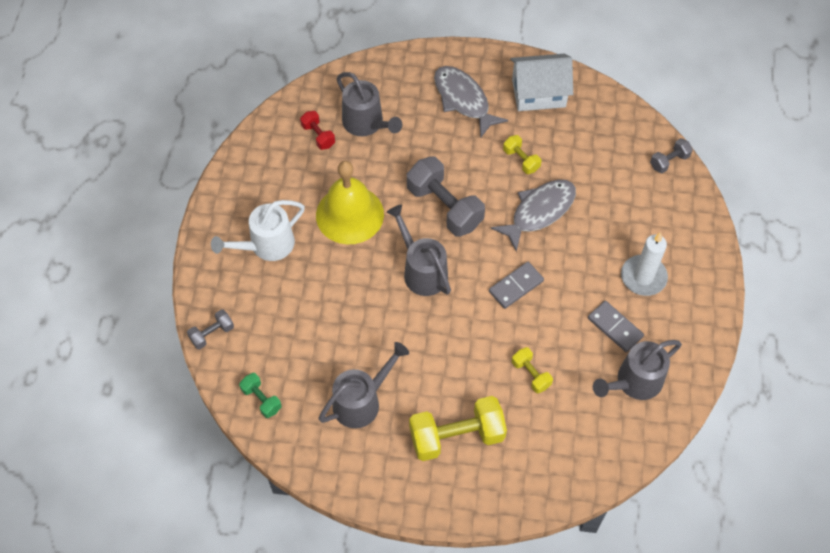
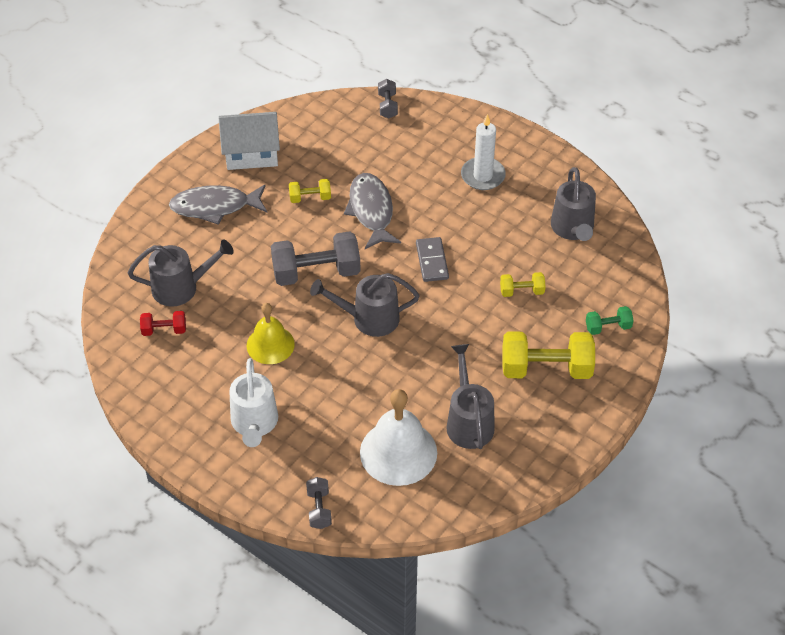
camera: 60 degrees left, 10 degrees down
green dumbbell [239,373,282,418] -> green dumbbell moved to [586,306,634,335]
yellow bell [316,161,384,244] -> yellow bell [246,303,295,364], size x0.65
yellow dumbbell [409,396,507,461] -> yellow dumbbell turned 75 degrees clockwise [503,332,595,379]
white house [510,54,573,111] -> white house turned 60 degrees clockwise [219,112,280,170]
grey domino [588,301,644,352] -> none
none -> white bell [360,389,437,486]

